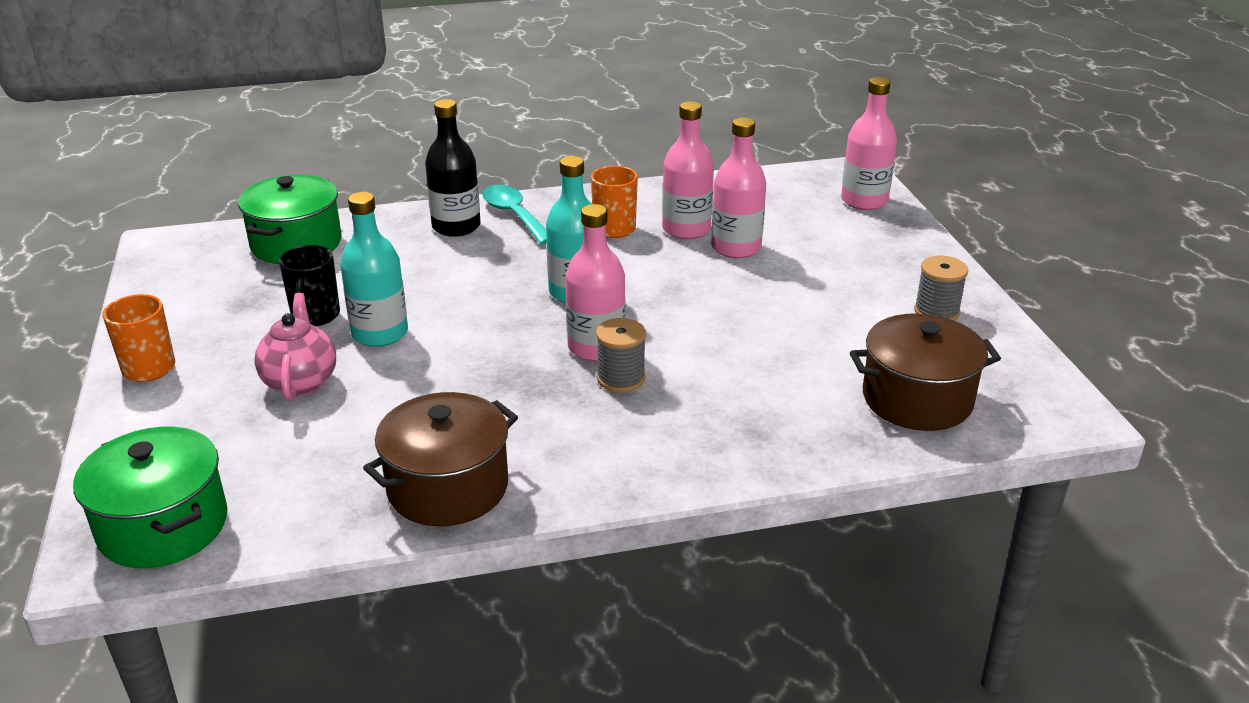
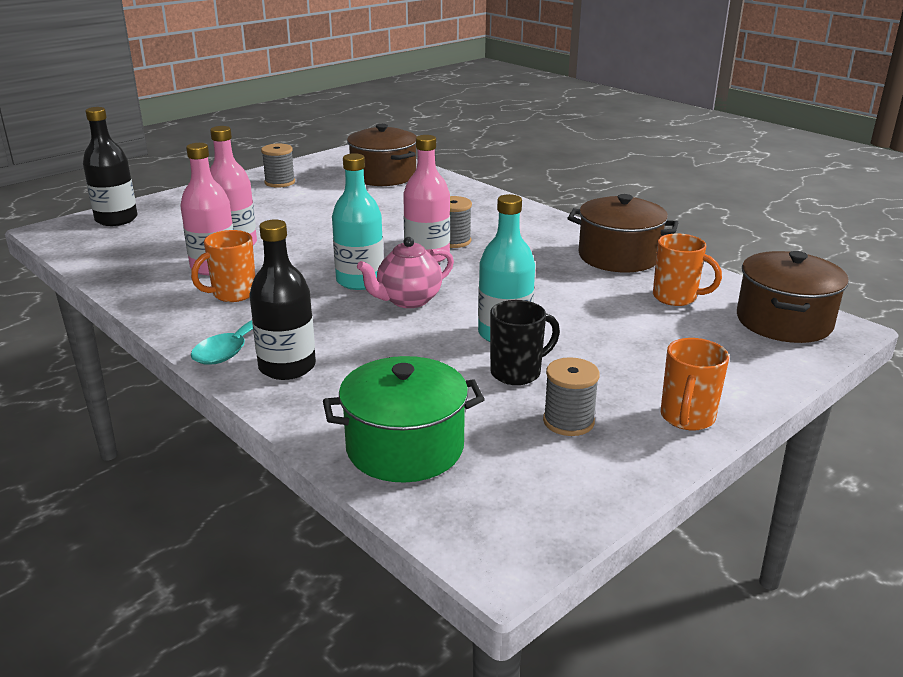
camera: 120 degrees left, 5 degrees down
green pot [73,427,228,568] -> brown pot [737,251,849,343]
pink teapot [254,293,336,401] -> pink teapot moved to [357,237,454,308]
pink bottle [841,77,897,210] -> black bottle [83,107,138,226]
none -> grey spool [543,357,600,436]
none -> orange mug [653,234,722,306]

